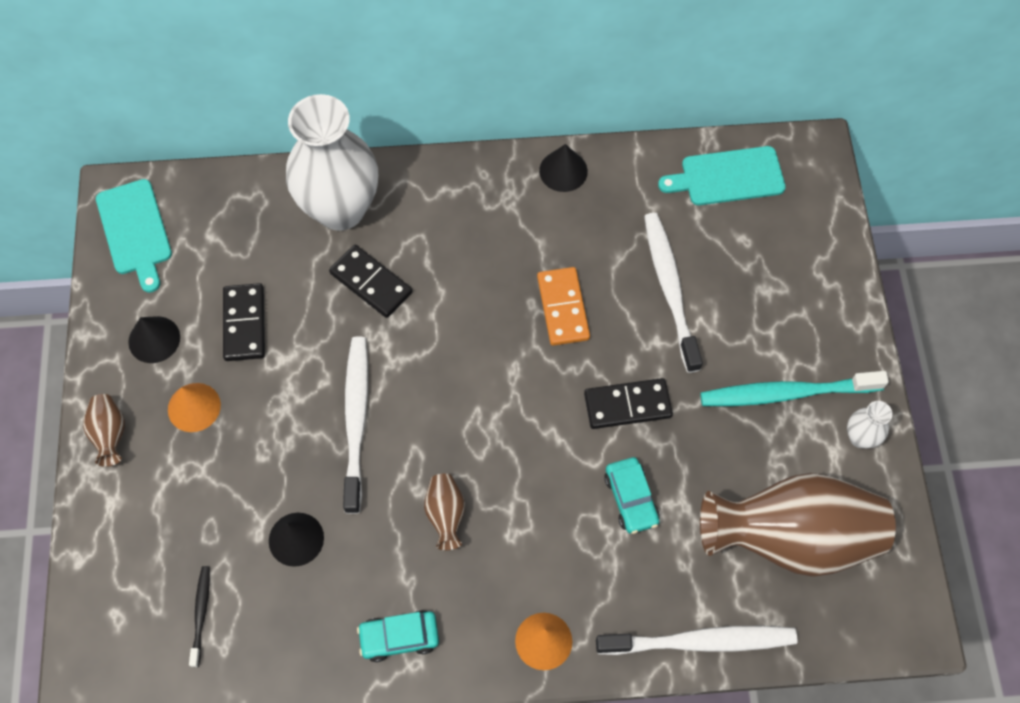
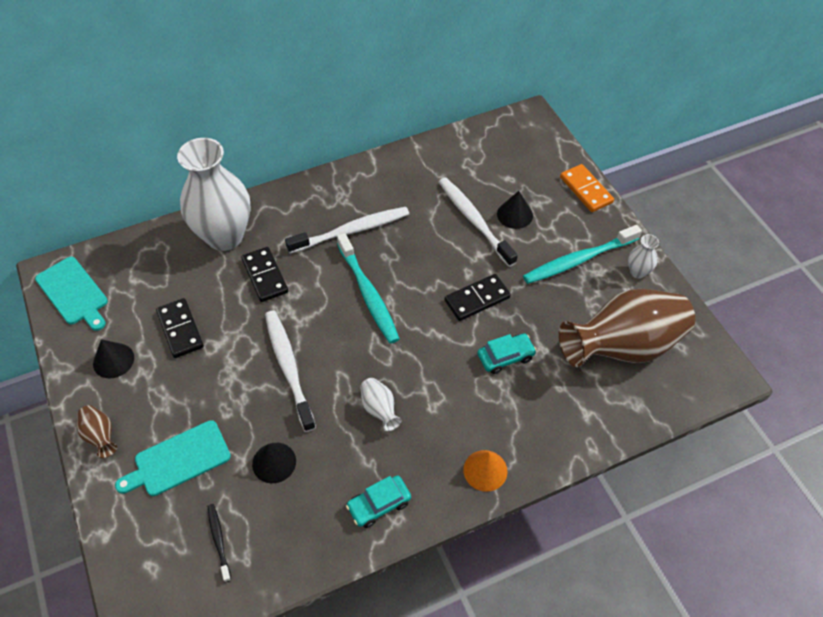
camera: 20 degrees left, 10 degrees down
orange cone [168,383,221,432] -> none
black domino [329,245,412,318] -> black domino turned 45 degrees clockwise [241,247,288,302]
brown vase [424,474,465,550] -> white vase [360,378,402,431]
orange domino [537,267,590,346] -> orange domino moved to [560,164,614,212]
black cone [539,144,588,192] -> black cone moved to [497,191,533,229]
white toothbrush [596,626,797,655] -> white toothbrush moved to [285,207,409,254]
turquoise car [604,457,660,534] -> turquoise car turned 75 degrees counterclockwise [477,333,536,374]
turquoise cutting board [658,146,786,205] -> turquoise cutting board moved to [115,420,231,496]
none -> turquoise toothbrush [337,233,399,344]

